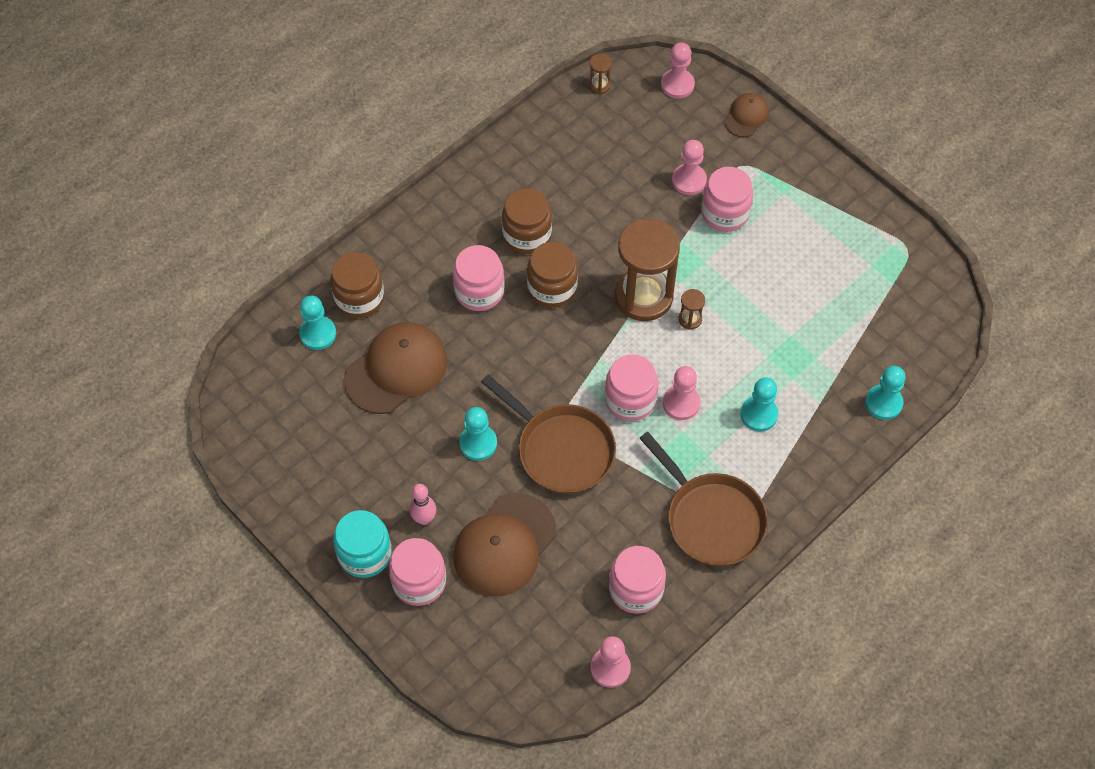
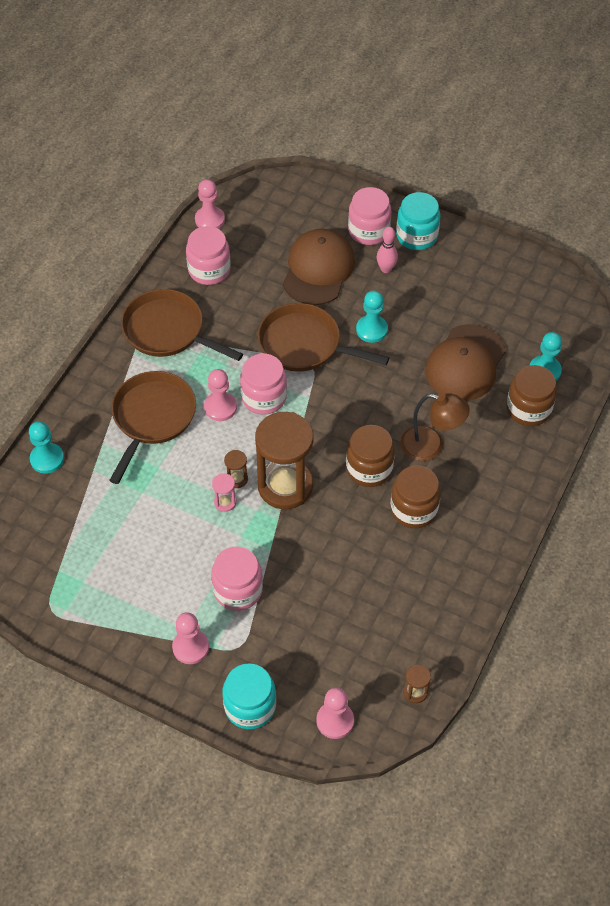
camera: 160 degrees right, 5 degrees down
pink jar [453,245,505,311] -> brown lamp [400,393,470,461]
pink pawn [672,140,707,195] -> pink pawn moved to [172,612,209,664]
brown cap [724,93,769,137] -> turquoise jar [222,663,276,729]
turquoise pawn [740,378,778,431] -> brown pan [109,371,196,484]
none -> pink hourglass [212,473,237,512]

